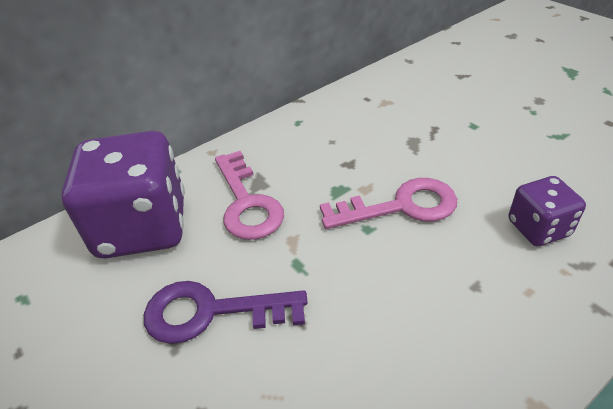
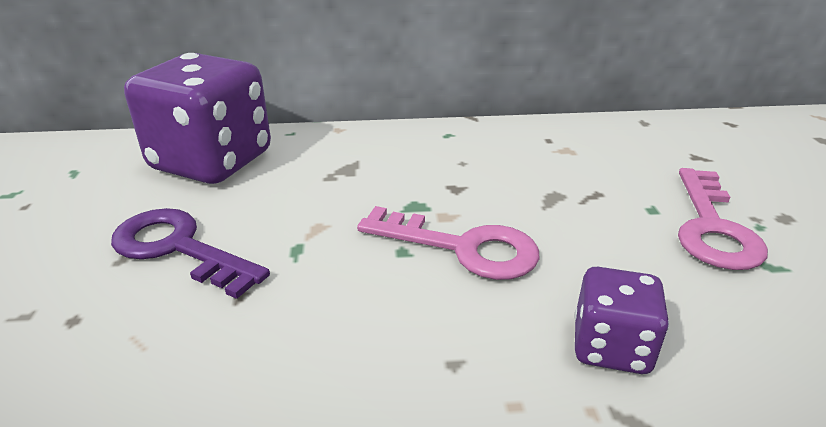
camera: 30 degrees right, 10 degrees down
pink key [215,151,284,240] -> pink key moved to [678,168,768,270]

